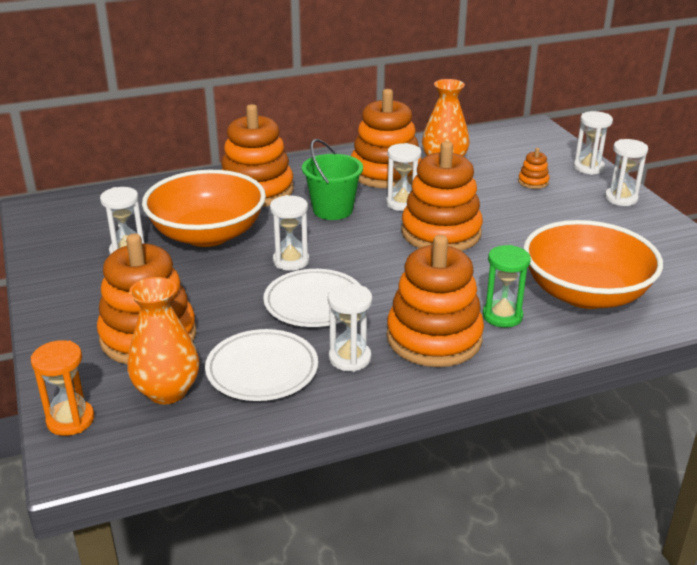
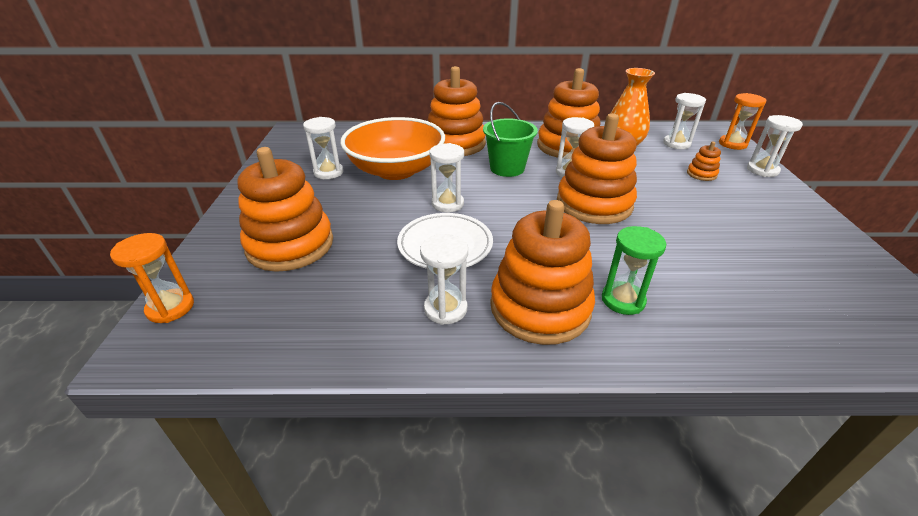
camera: 20 degrees right, 5 degrees up
orange vase [127,277,199,404] -> none
white plate [205,329,318,401] -> none
orange bowl [523,220,663,309] -> none
white hourglass [605,139,648,206] -> white hourglass moved to [663,93,706,149]
none -> orange hourglass [719,93,766,150]

